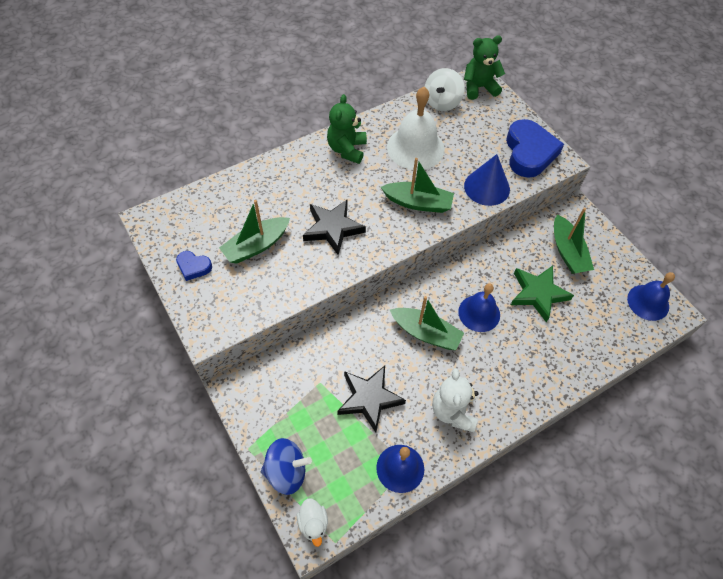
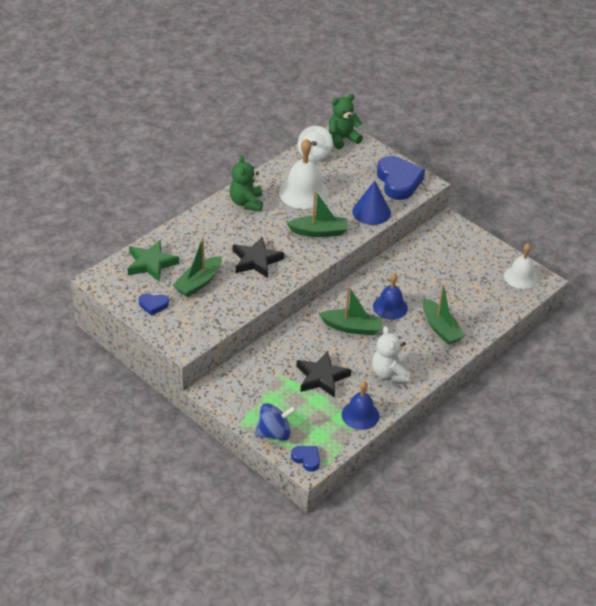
camera: 15 degrees left, 15 degrees down
white duck [297,498,328,547] -> blue heart [291,446,320,472]
green star [511,266,574,323] -> green star moved to [128,240,179,282]
green boat [554,208,594,274] -> green boat moved to [423,284,465,345]
blue bell [627,272,675,321] -> white bell [504,243,538,289]

